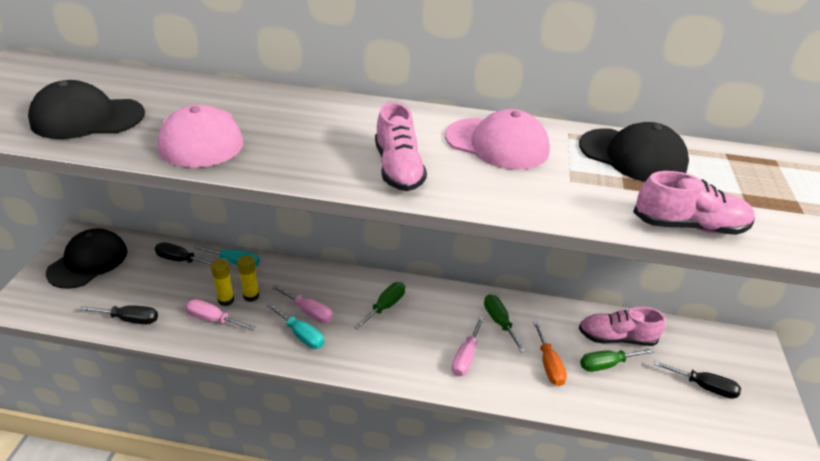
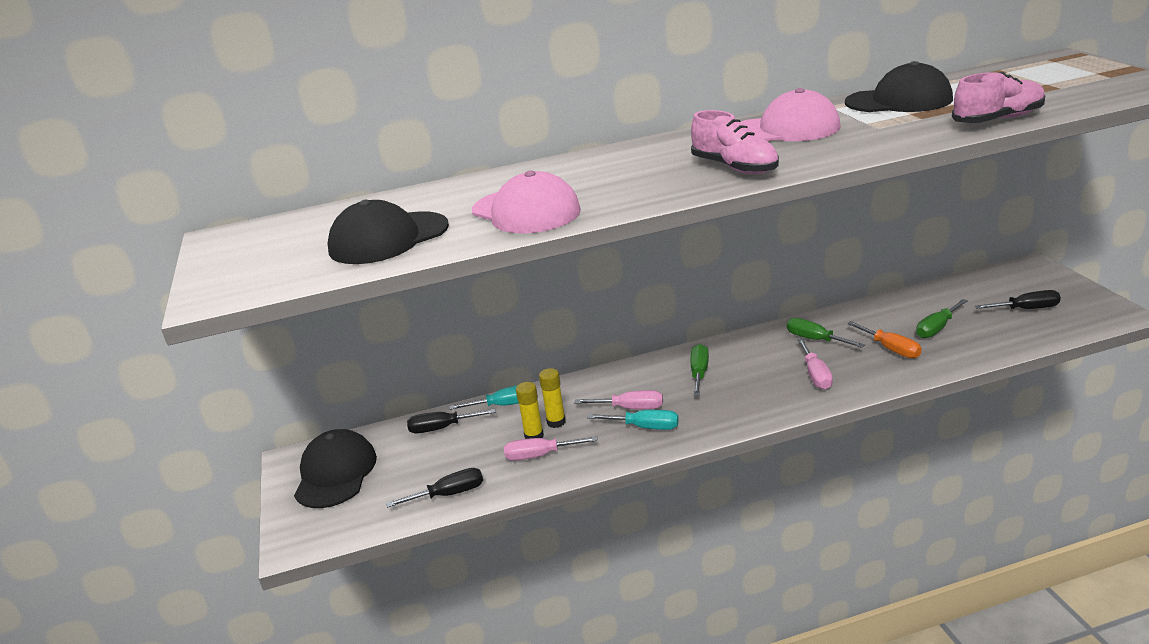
camera: 20 degrees left, 10 degrees down
pink shoe [579,307,665,346] -> none

